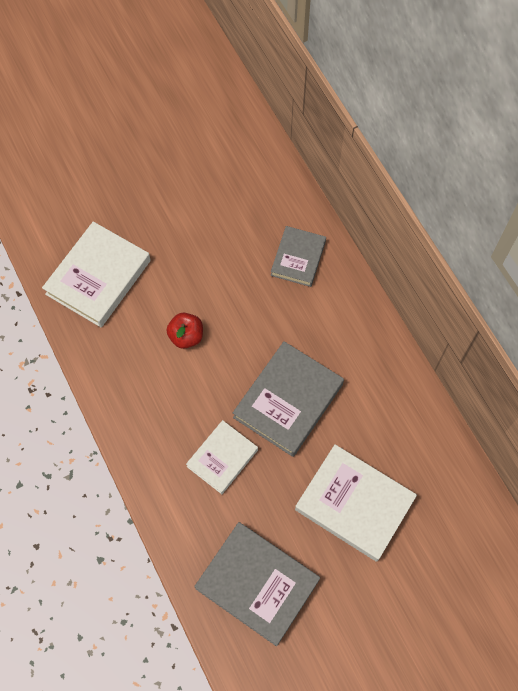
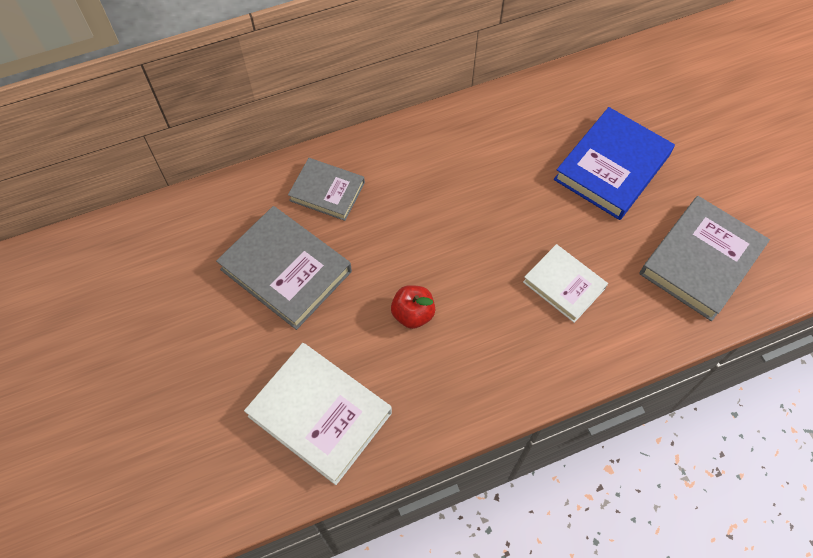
camera: 85 degrees left, 5 degrees down
grey book [233,341,344,457] -> grey book moved to [216,206,352,330]
white book [295,444,417,562] -> blue book [554,107,675,220]

